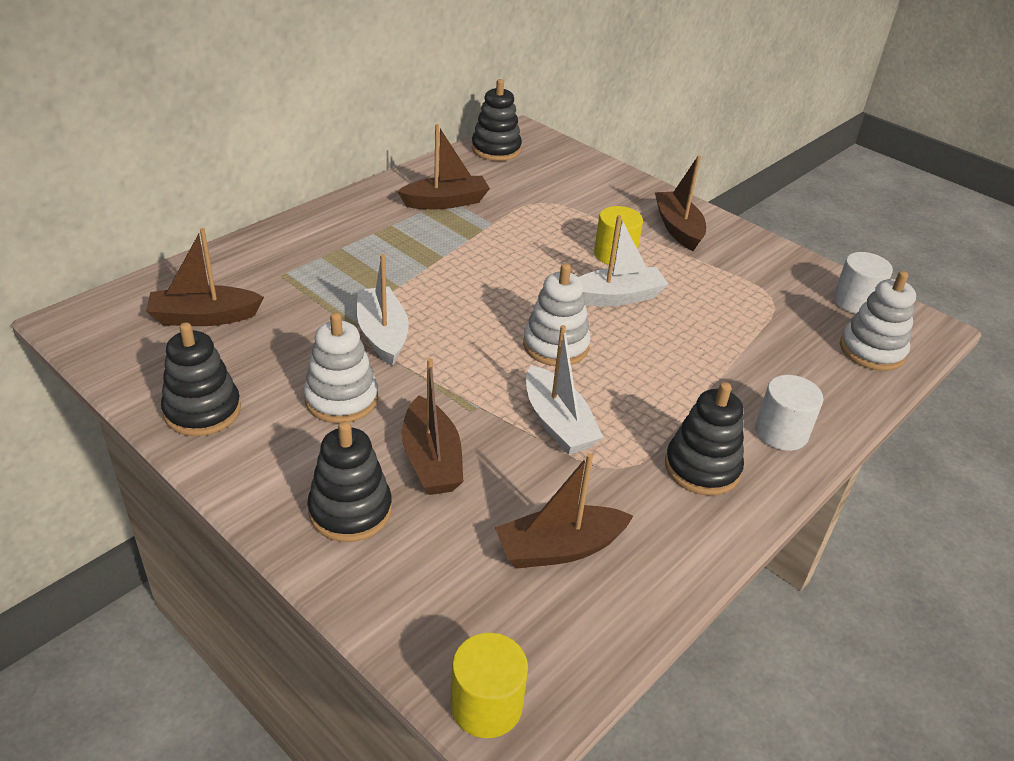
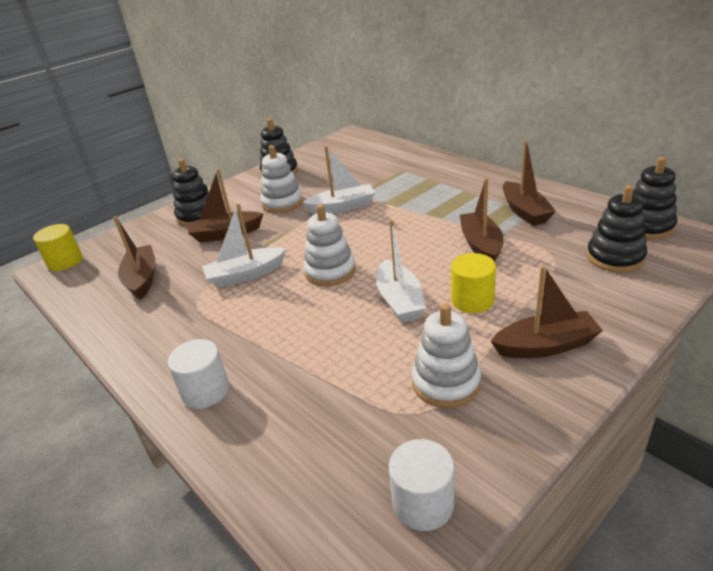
camera: 100 degrees right, 5 degrees down
brown boat [146,228,264,326] -> brown boat moved to [460,178,503,262]
black stacking toy [665,382,744,496] -> black stacking toy moved to [587,185,647,273]
white stacking toy [840,271,916,371] -> white stacking toy moved to [412,303,481,408]

